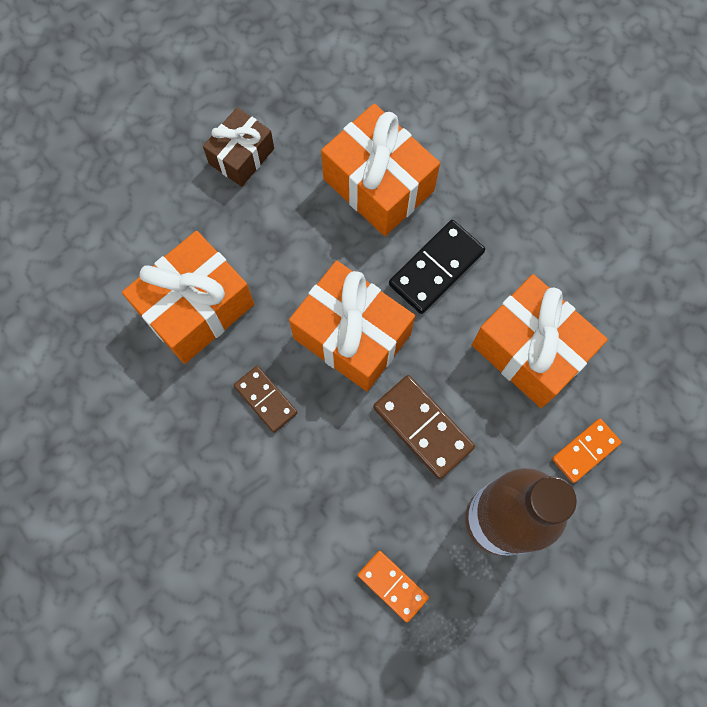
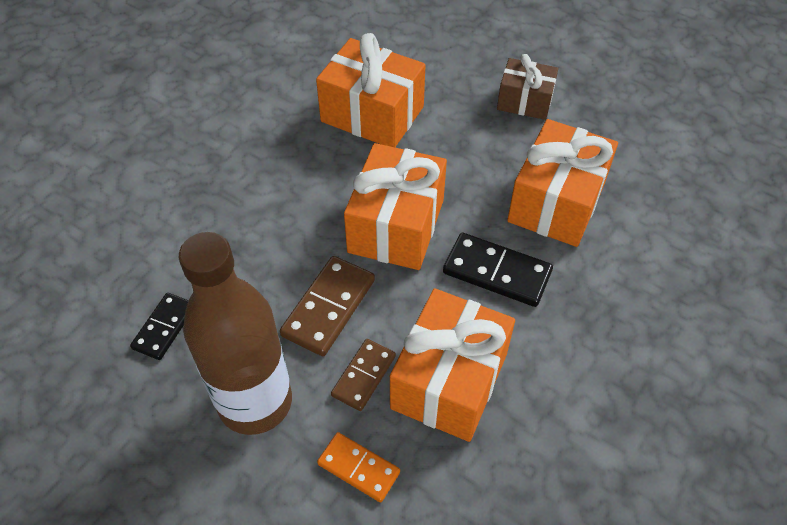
camera: 70 degrees right, 20 degrees down
brown domino [234,366,298,433] -> brown domino moved to [331,339,396,411]
orange domino [358,551,429,622] -> black domino [130,293,189,360]

